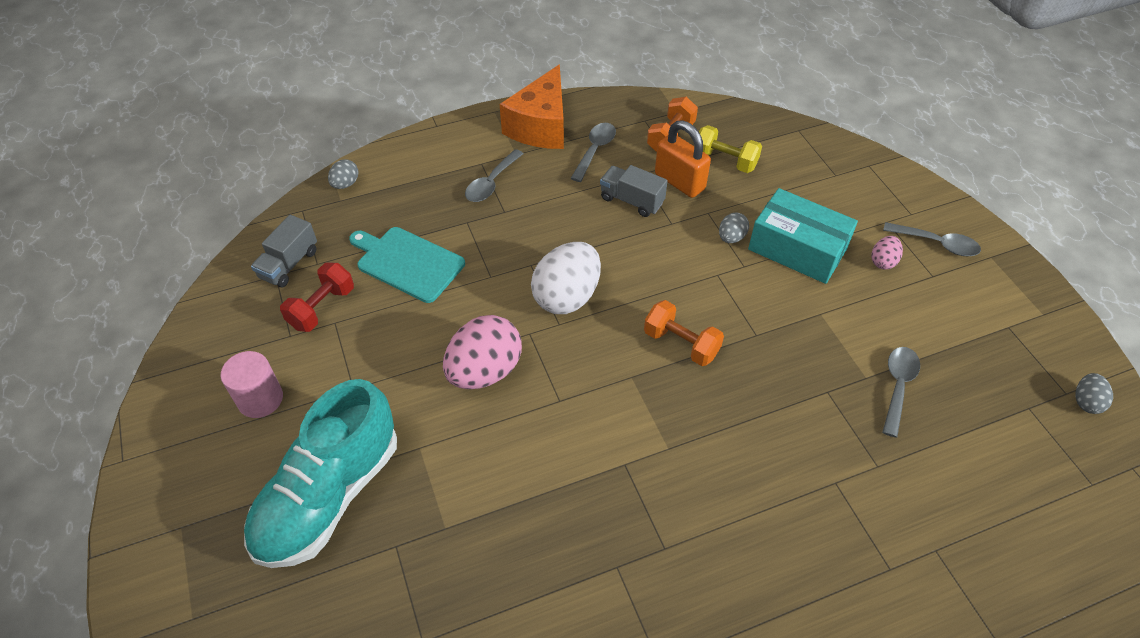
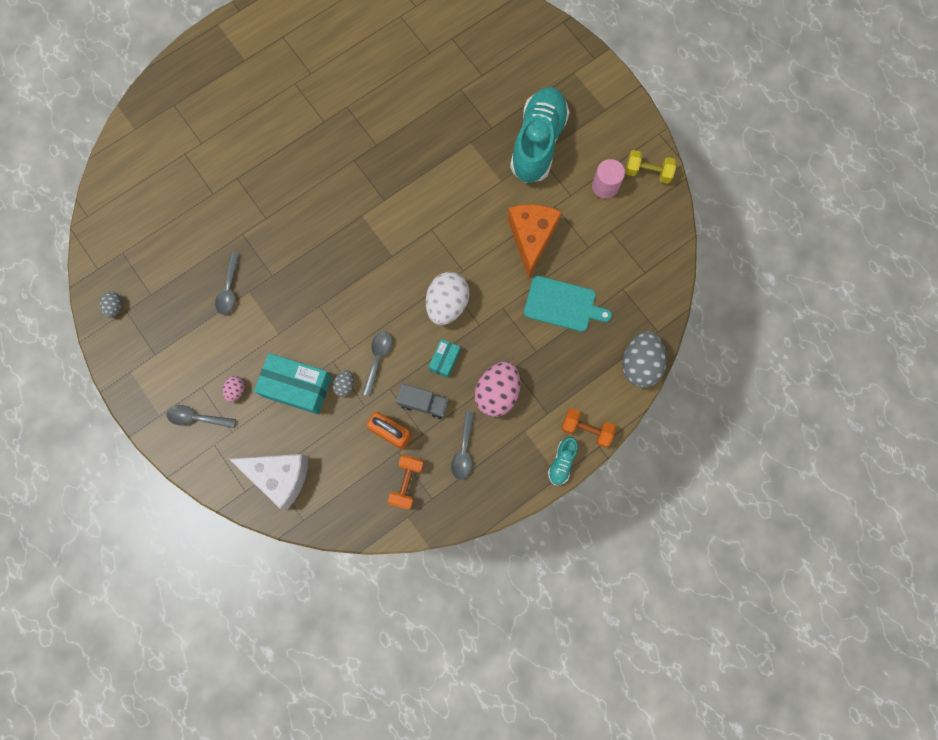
camera: 165 degrees right, 25 degrees up
grey truck [251,215,317,288] -> none
red dumbbell [280,263,354,332] -> none
grey egg [328,159,359,189] -> grey egg [622,331,667,388], size x2.08
pink egg [443,315,522,389] -> pink egg moved to [474,361,520,417]
grey spoon [465,149,523,202] -> grey spoon moved to [362,331,392,397]
orange cheese [500,64,564,149] -> orange cheese moved to [508,204,562,278]
orange dumbbell [644,300,724,366] -> orange dumbbell moved to [561,408,616,448]
yellow dumbbell [699,125,762,173] -> yellow dumbbell moved to [625,150,676,184]
none -> white cheese [229,454,308,510]
none -> turquoise box [428,339,460,378]
none -> turquoise shoe [548,437,578,485]

